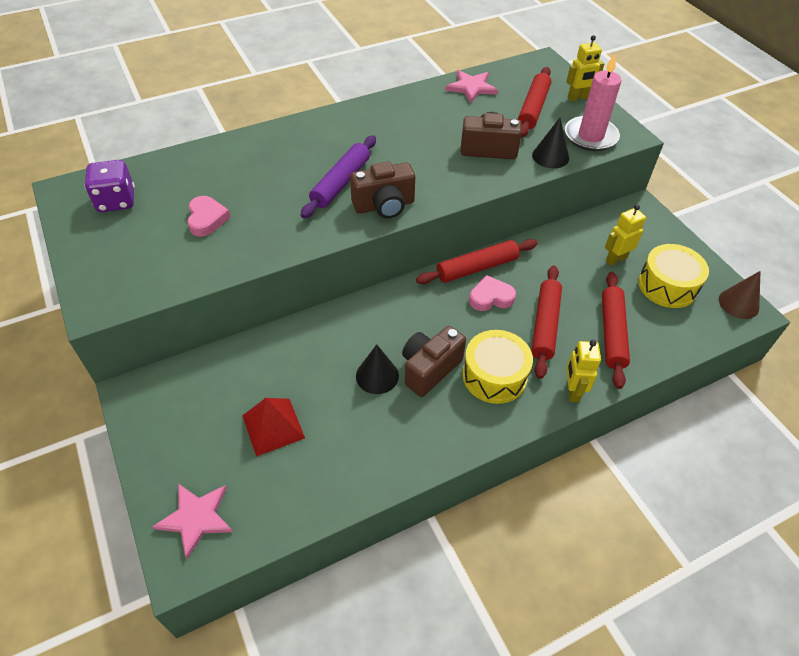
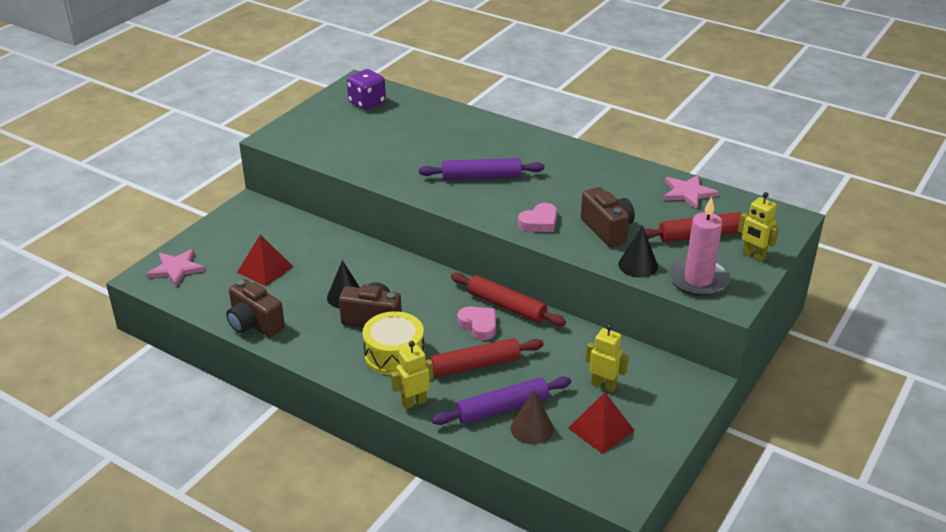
camera: 60 degrees right, 15 degrees down
pink heart [187,196,231,237] -> pink heart moved to [518,203,557,232]
brown camera [350,162,415,218] -> brown camera moved to [226,279,285,337]
red rolling pin [602,272,630,389] -> purple rolling pin [432,377,571,425]
yellow drum [638,244,709,308] -> red pyramid [568,392,635,454]
brown cone [719,271,760,319] -> brown cone moved to [511,390,554,444]

